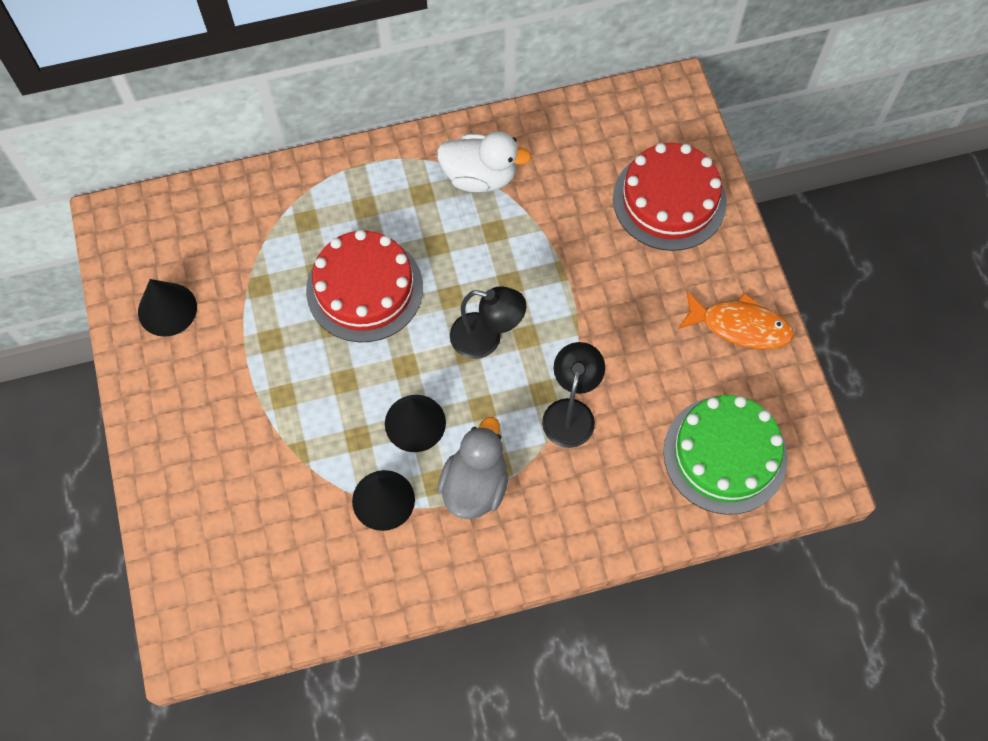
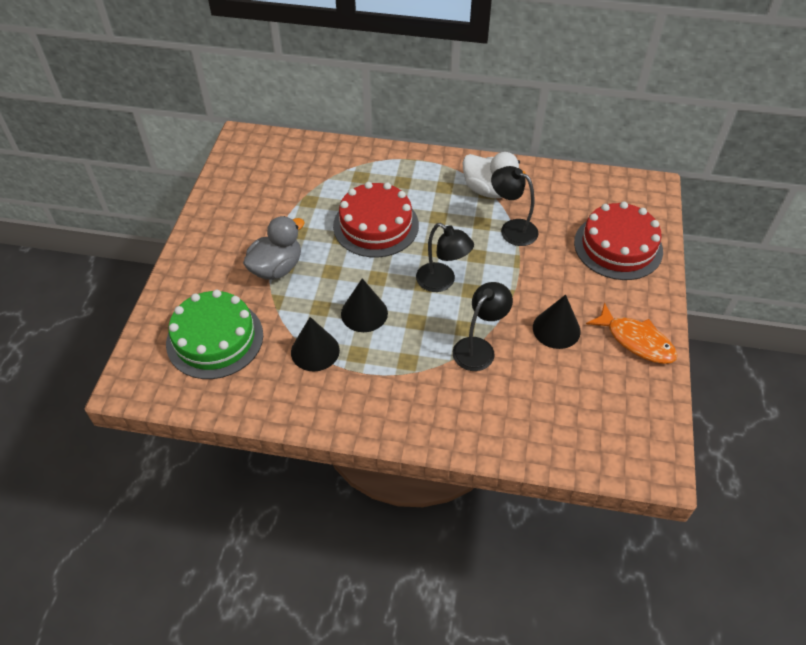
camera: 25 degrees right, 15 degrees down
black cone [138,279,197,337] -> black cone moved to [533,295,581,349]
grey duck [438,417,508,519] -> grey duck moved to [243,216,305,280]
green cake [663,395,788,515] -> green cake moved to [166,290,263,379]
none -> black lamp [491,166,539,246]

